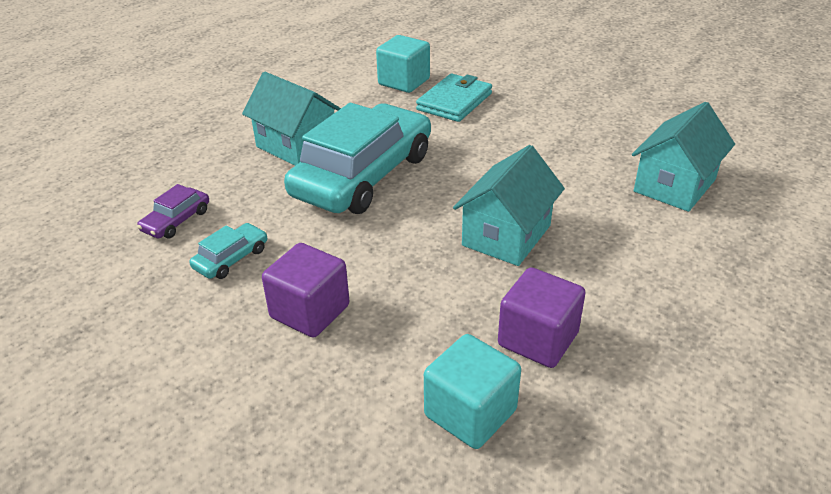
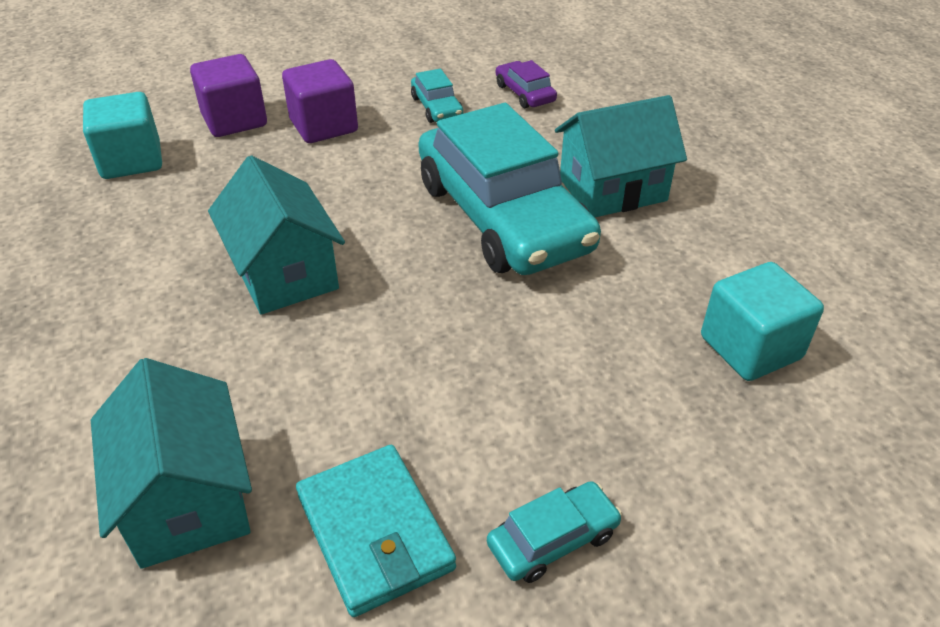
camera: 120 degrees right, 5 degrees up
turquoise wallet [416,74,492,122] -> turquoise wallet moved to [296,445,456,617]
purple cube [498,267,586,368] -> purple cube moved to [190,54,267,137]
none -> turquoise car [487,481,622,583]

